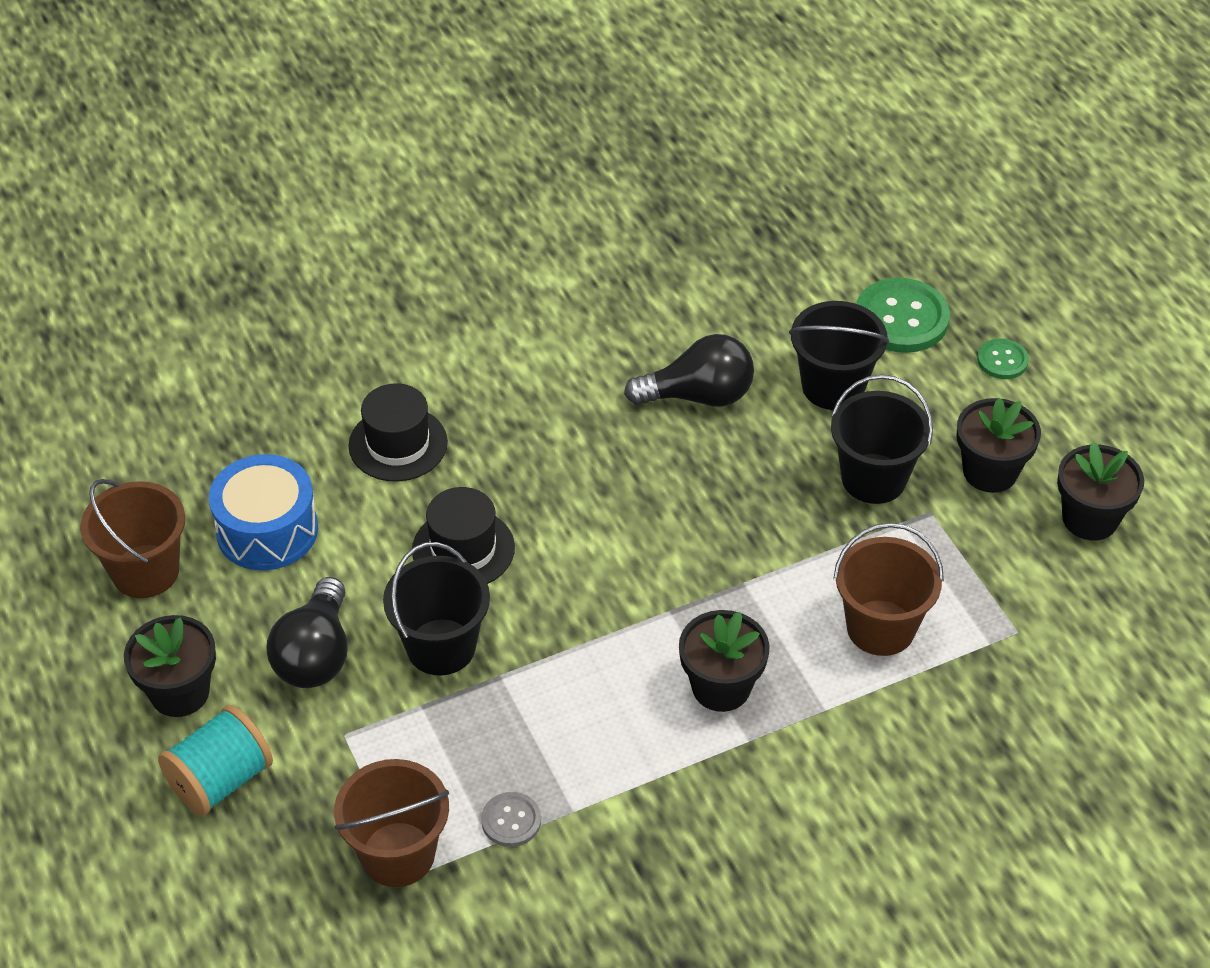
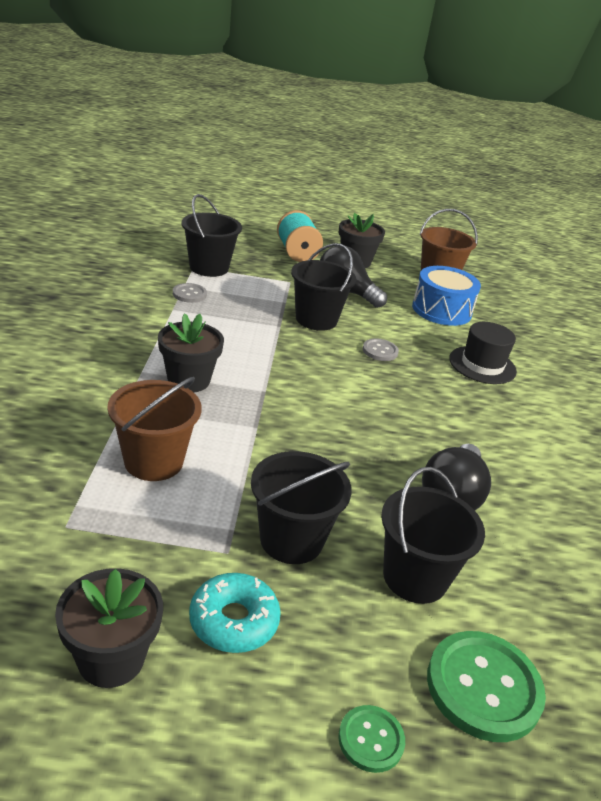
camera: 115 degrees right, 15 degrees down
brown bucket [334,759,449,887] -> black bucket [182,194,242,277]
black hat [412,487,515,584] -> grey button [363,338,399,361]
black flower pot [956,398,1041,493] -> turquoise donut [189,573,281,653]

